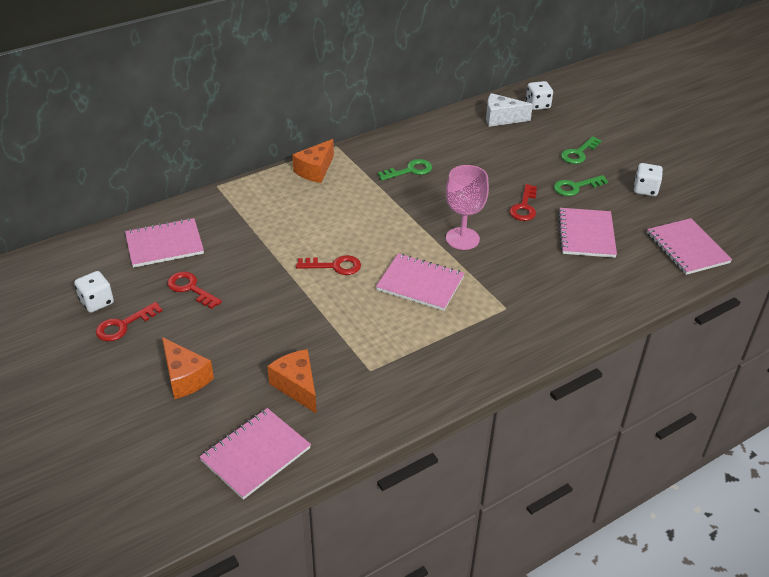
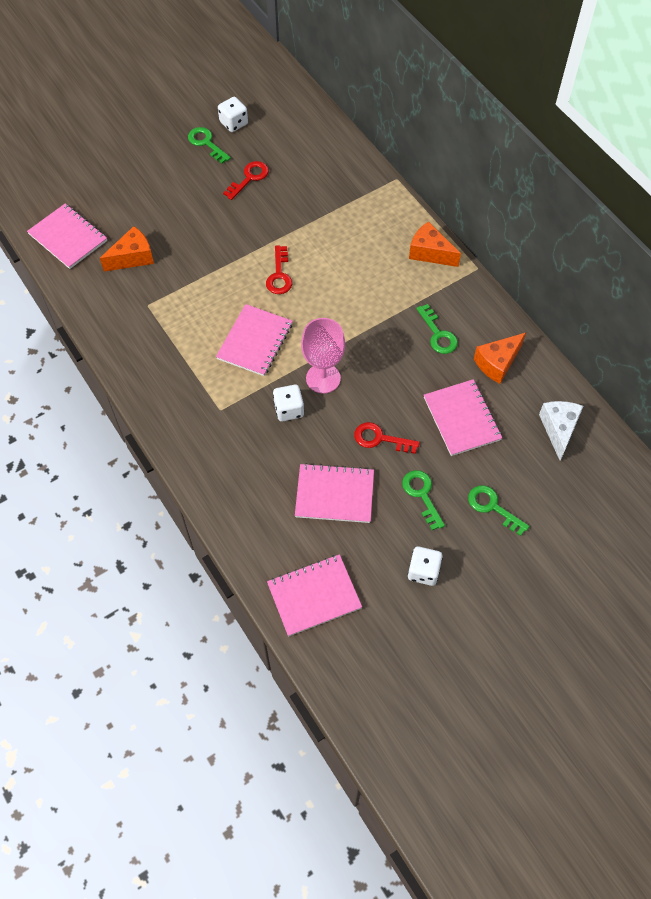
camera: 90 degrees right, 20 degrees up
red key [96,302,162,341] -> green key [188,127,231,164]
pink notebook [125,218,204,268] -> pink notebook moved to [424,379,502,456]
orange cheese [162,337,214,399] -> orange cheese moved to [474,333,526,384]
white dice [526,81,553,110] -> white dice moved to [273,385,304,422]

